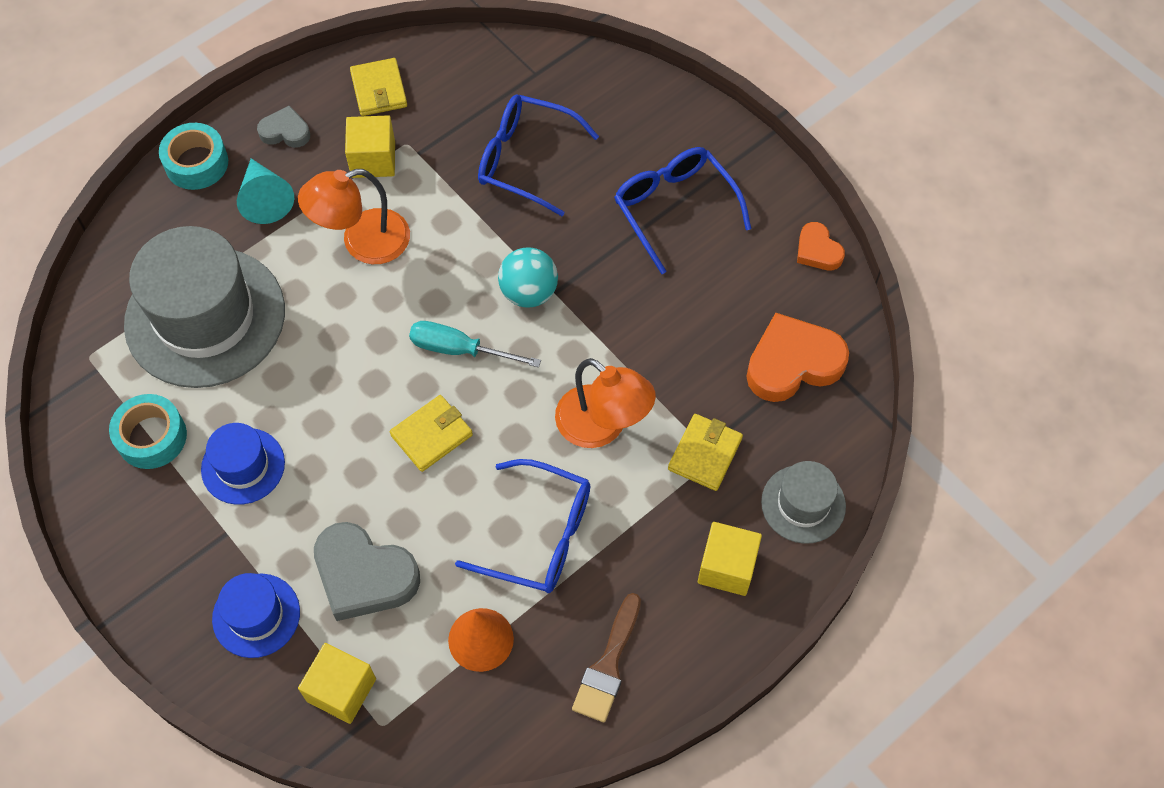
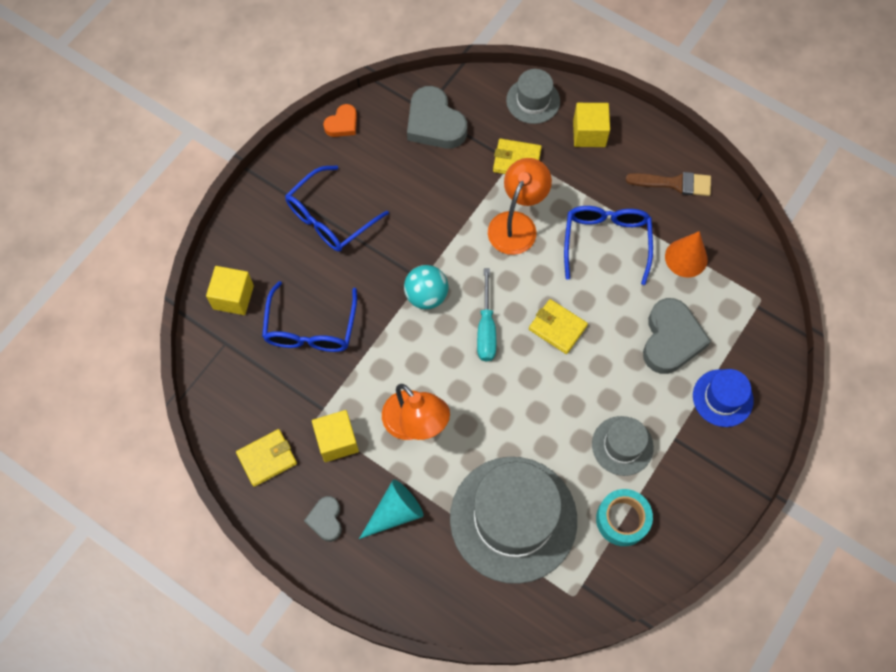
camera: 105 degrees left, 5 degrees up
turquoise tape [159,123,228,190] -> none
blue hat [201,423,285,505] -> grey hat [592,416,654,476]
yellow cube [298,643,376,724] -> yellow cube moved to [206,266,254,315]
orange heart [746,313,849,402] -> grey heart [407,86,467,149]

